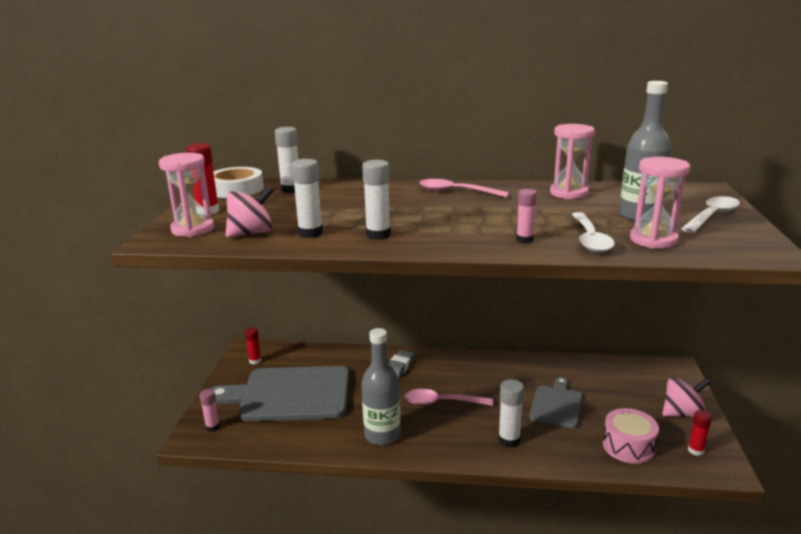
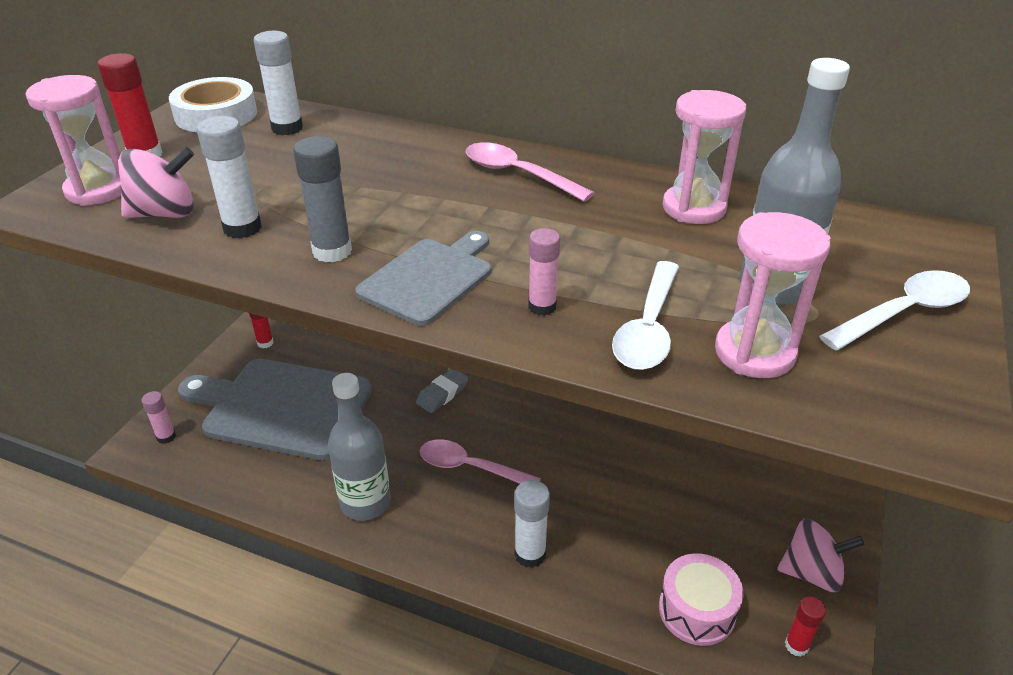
camera: 15 degrees right, 15 degrees up
white glue stick [362,160,391,240] -> grey glue stick [293,136,352,263]
grey cutting board [529,377,582,428] -> grey cutting board moved to [355,231,491,326]

